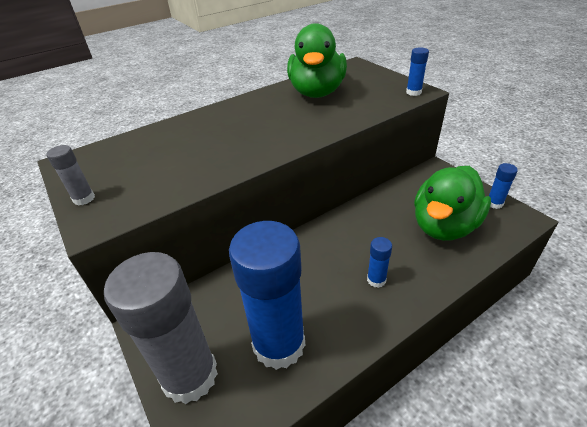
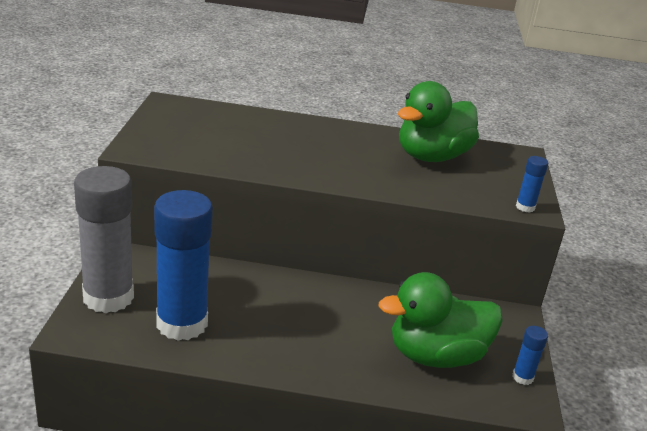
camera: 35 degrees right, 10 degrees down
grey glue stick [46,145,95,206] -> none
blue glue stick [367,237,392,288] -> none

